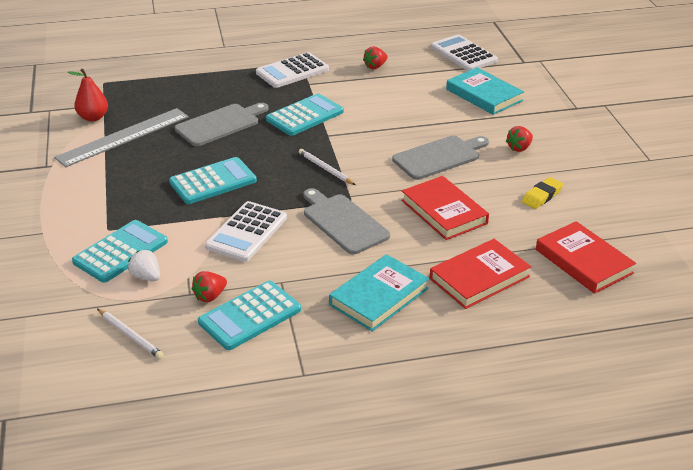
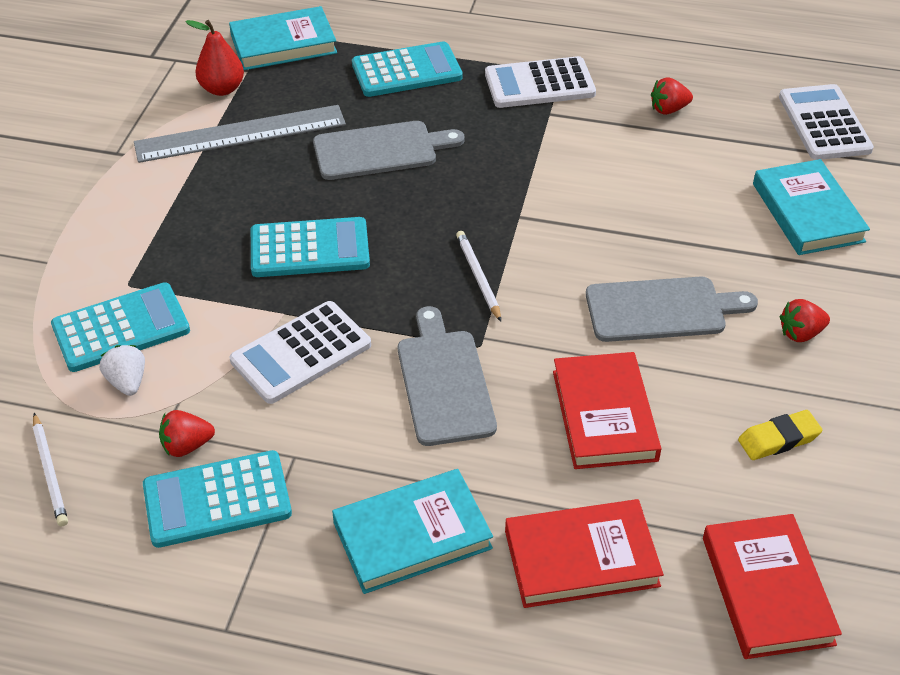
camera: 25 degrees right, 10 degrees up
turquoise calculator [266,94,344,136] -> turquoise calculator moved to [352,41,463,97]
none -> turquoise book [229,6,337,70]

